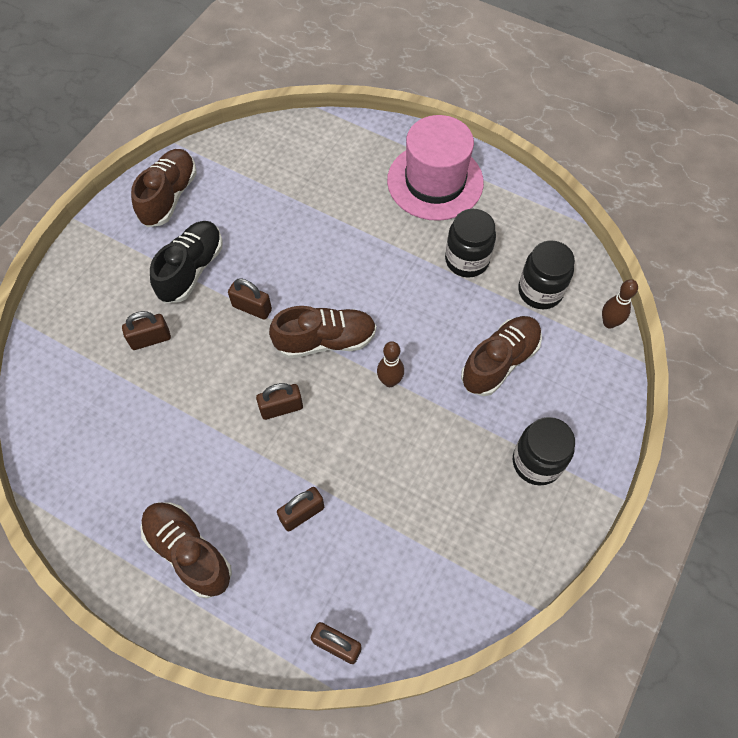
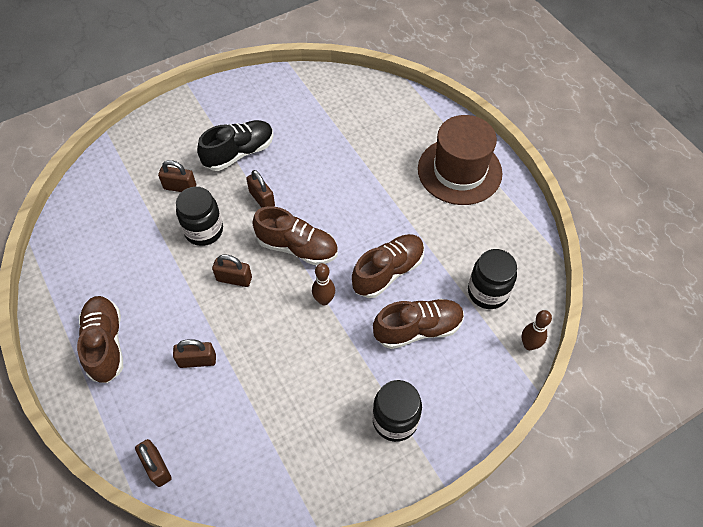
camera: 30 degrees right, 5 degrees down
brown shoe [131,149,197,227] -> brown shoe moved to [352,234,424,298]
pink hat [387,115,484,221] -> brown hat [418,115,502,205]
black jar [445,209,496,277] -> black jar moved to [176,187,223,246]

